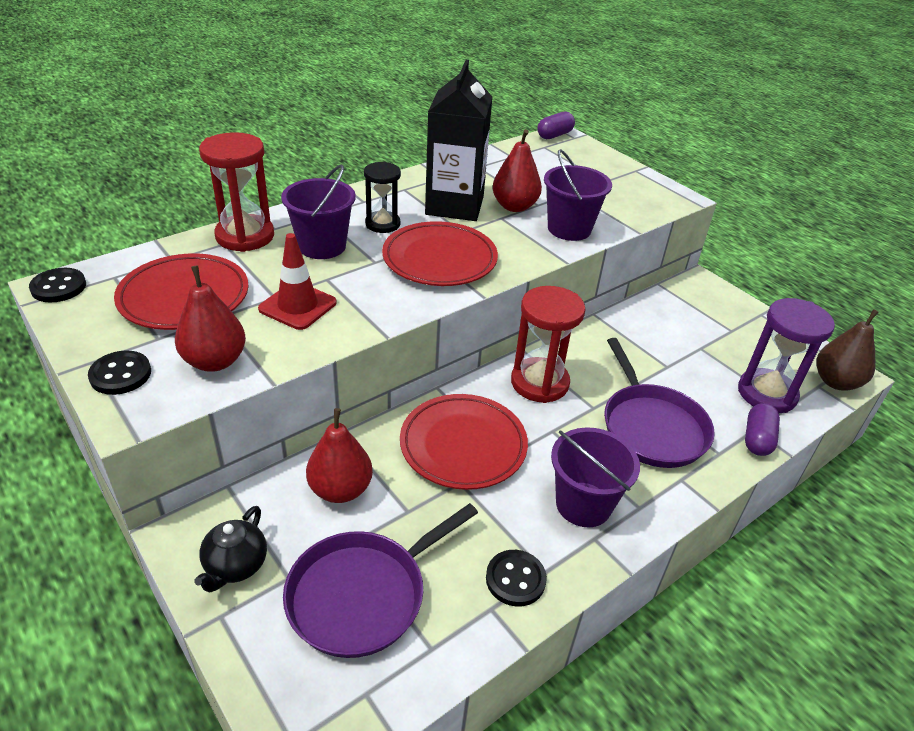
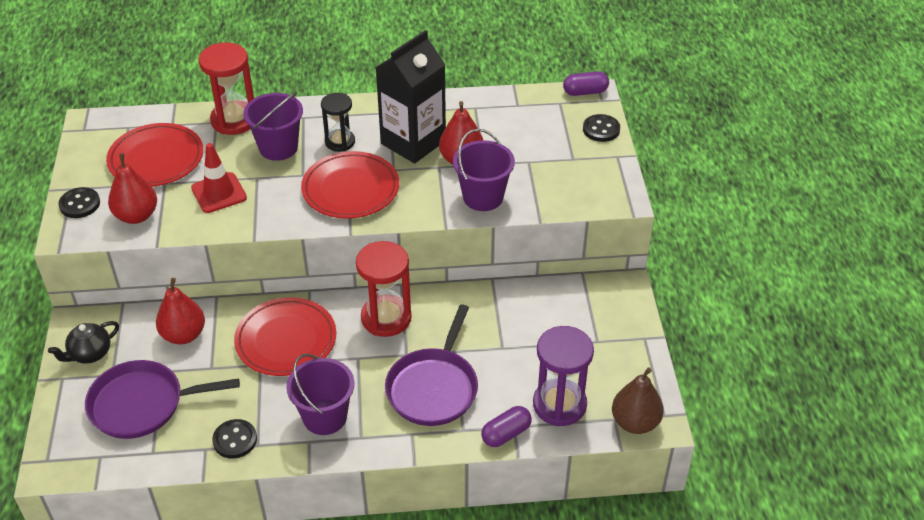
camera: 35 degrees right, 5 degrees up
black button [29,268,86,302] -> black button moved to [583,114,620,142]

